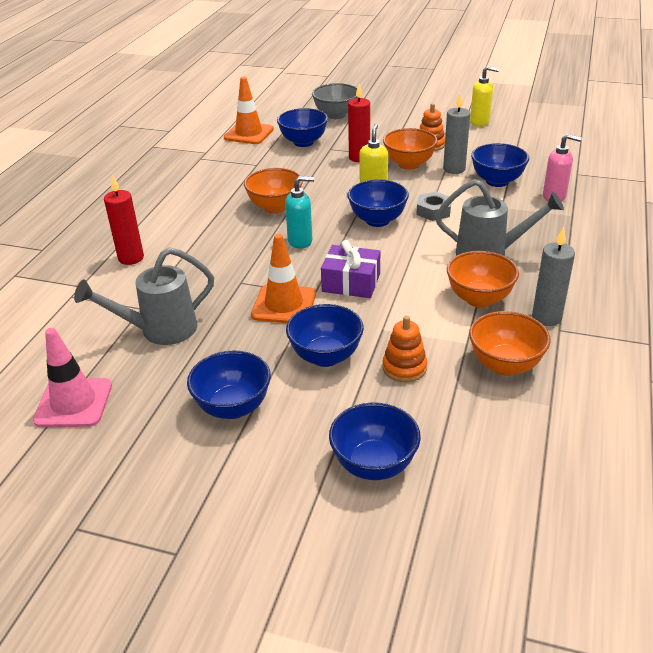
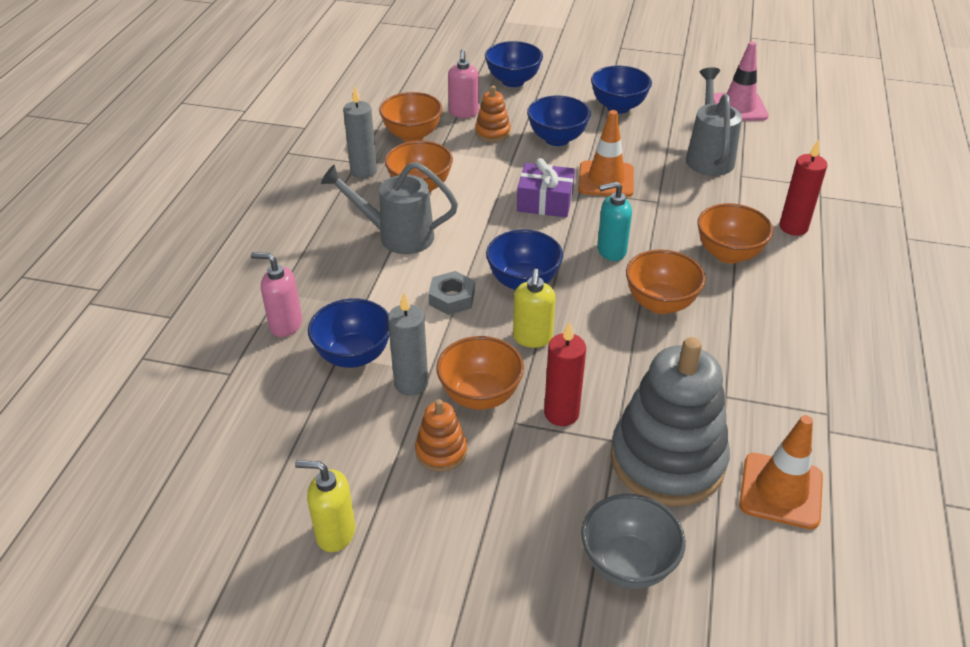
camera: 175 degrees right, 5 degrees up
grey watering can [74,247,214,345] -> grey watering can turned 60 degrees counterclockwise [686,67,742,176]
blue bowl [277,108,328,147] -> grey stacking toy [611,337,730,506]
none -> pink soap dispenser [448,49,479,118]
none -> orange bowl [697,203,773,264]

